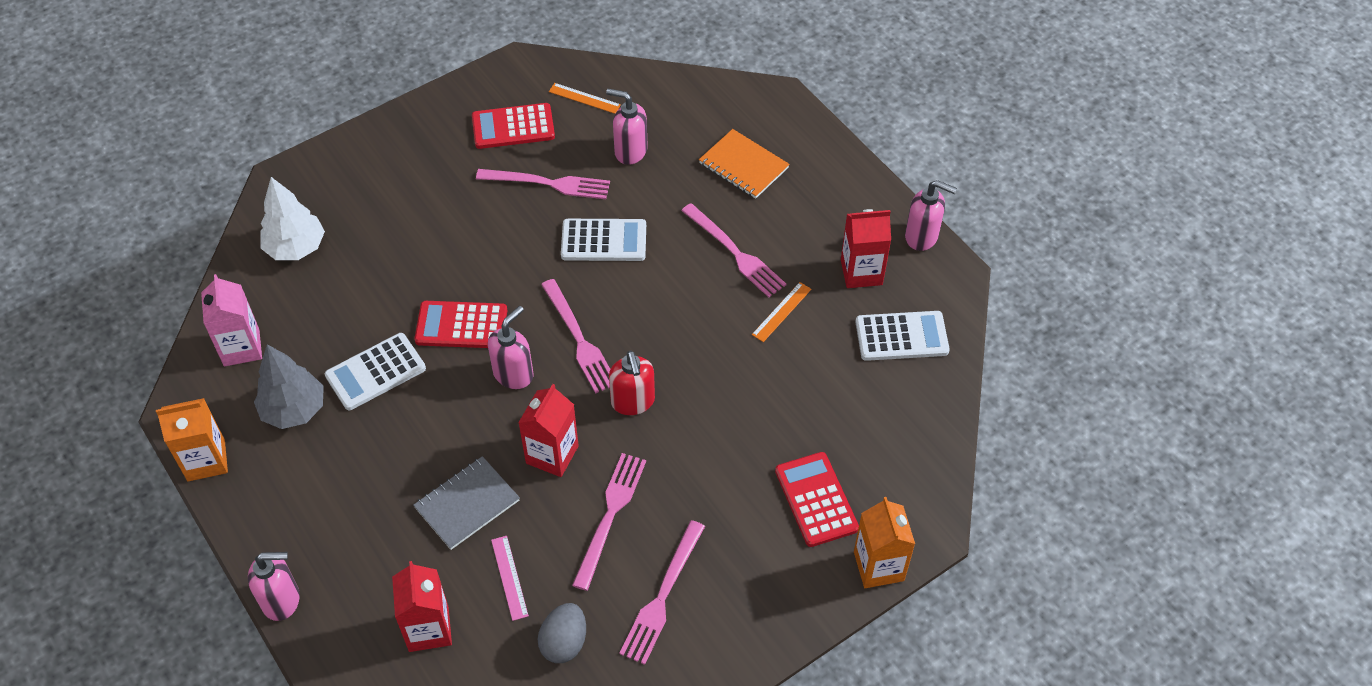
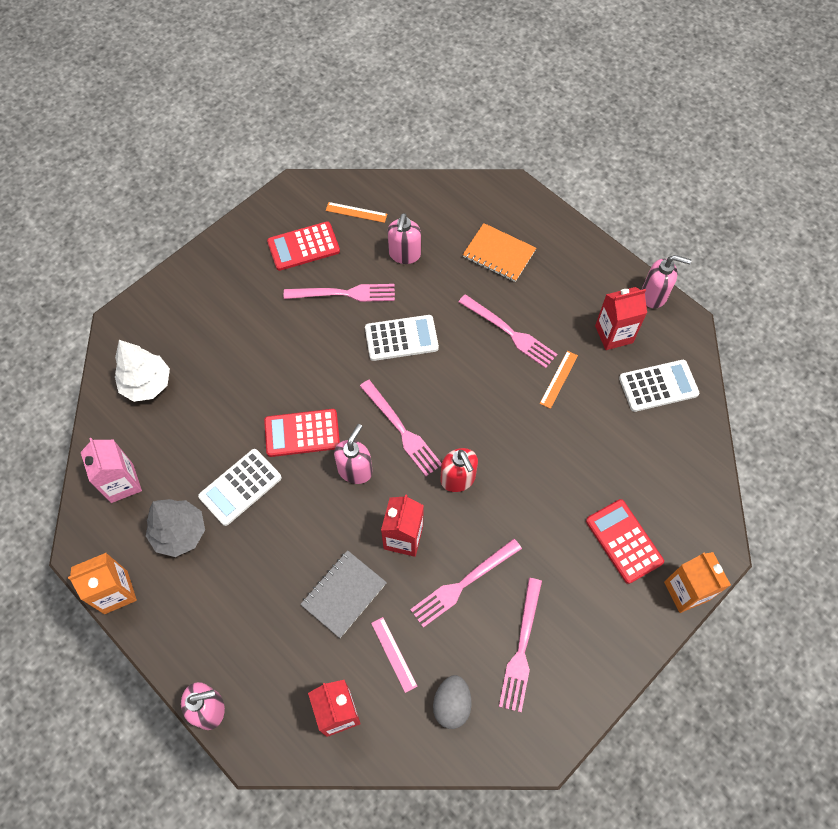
camera: 10 degrees left, 10 degrees up
pink fork [572,453,646,591] -> pink fork turned 135 degrees counterclockwise [410,539,522,628]
pink soap dispenser [606,89,648,165] -> pink soap dispenser turned 90 degrees counterclockwise [388,213,421,264]

